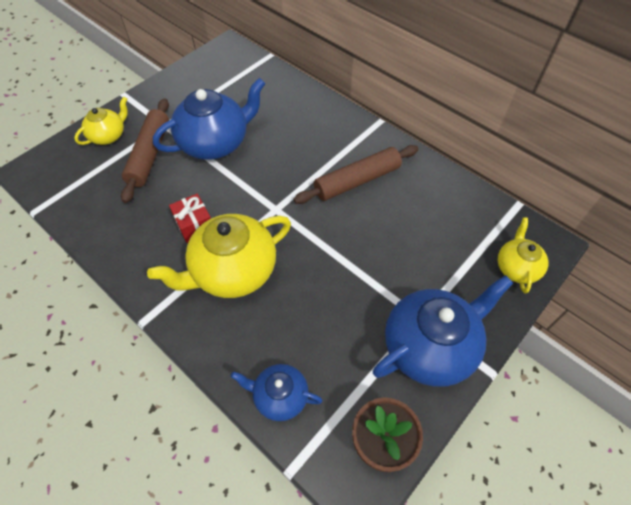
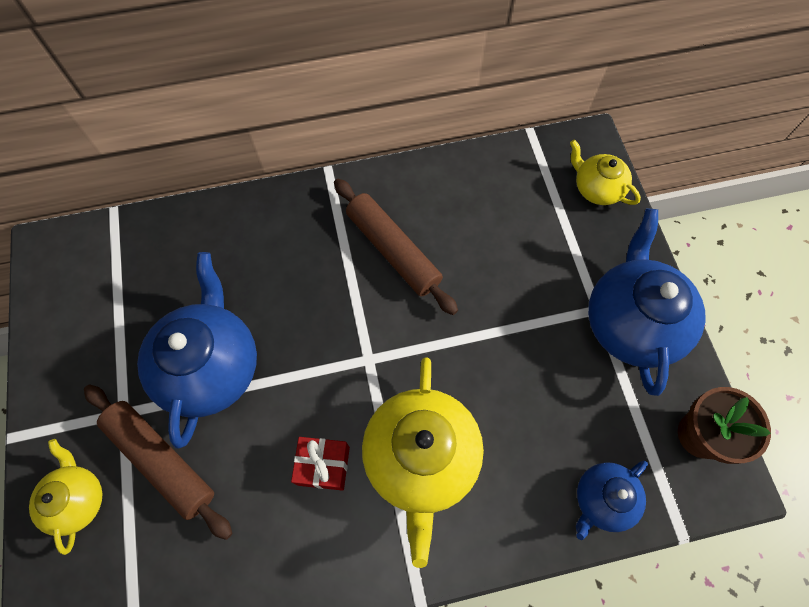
camera: 55 degrees left, 10 degrees up
brown rolling pin [293,145,419,204] -> brown rolling pin turned 45 degrees counterclockwise [334,179,458,315]

